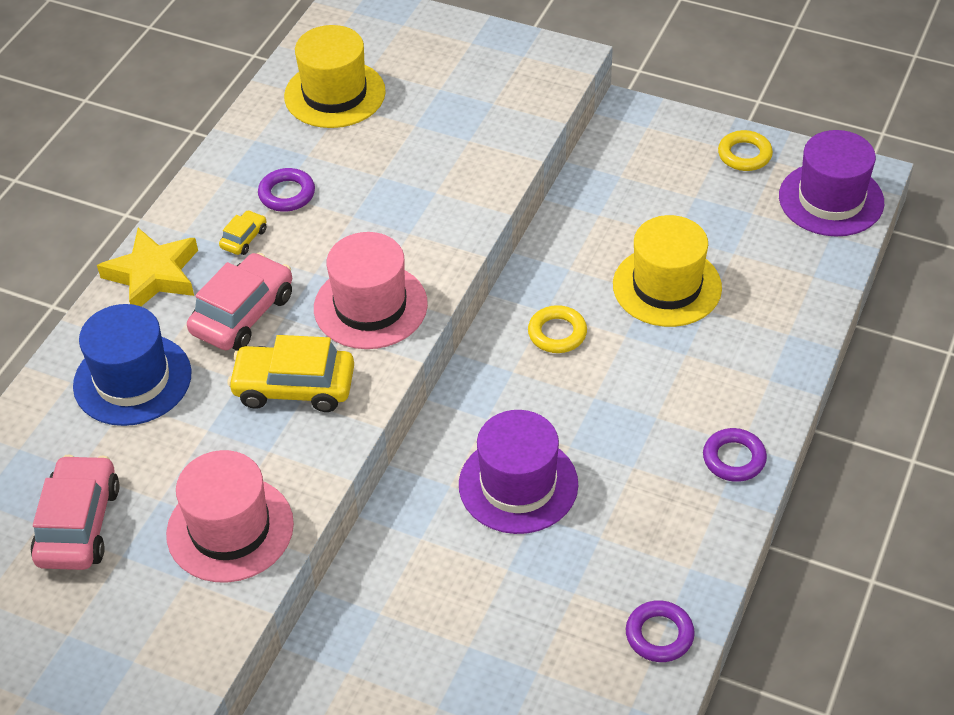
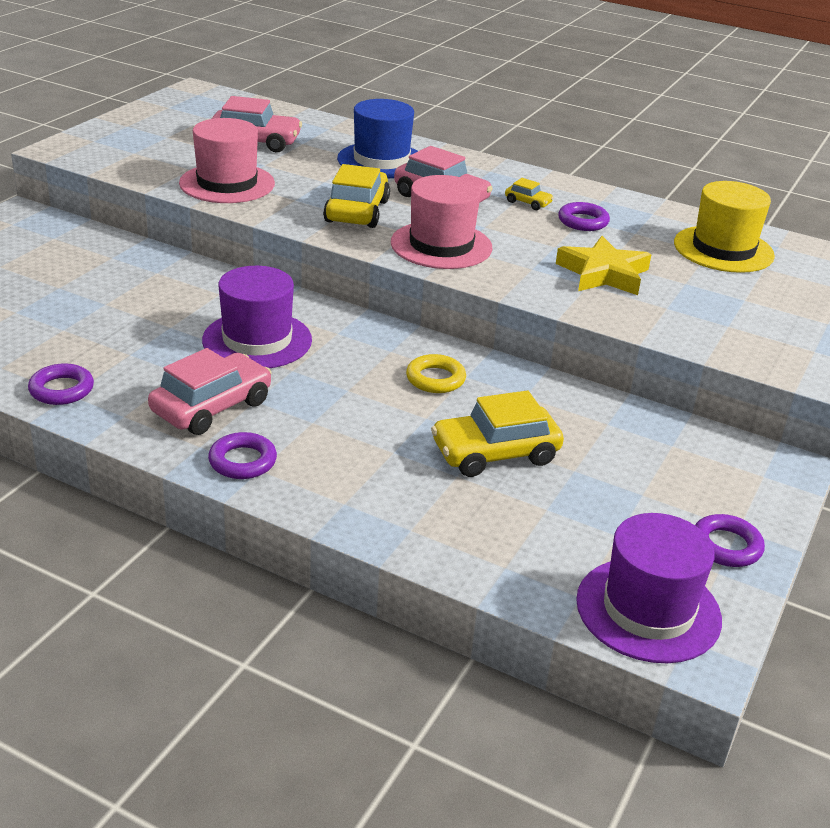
camera: 90 degrees right, 15 degrees down
yellow star [97,228,198,306] -> yellow star moved to [556,236,652,295]
yellow hat [613,215,722,327] -> yellow car [431,391,564,477]
yellow ring [718,130,773,171] -> purple ring [695,514,765,567]
none -> pink car [148,348,272,435]

